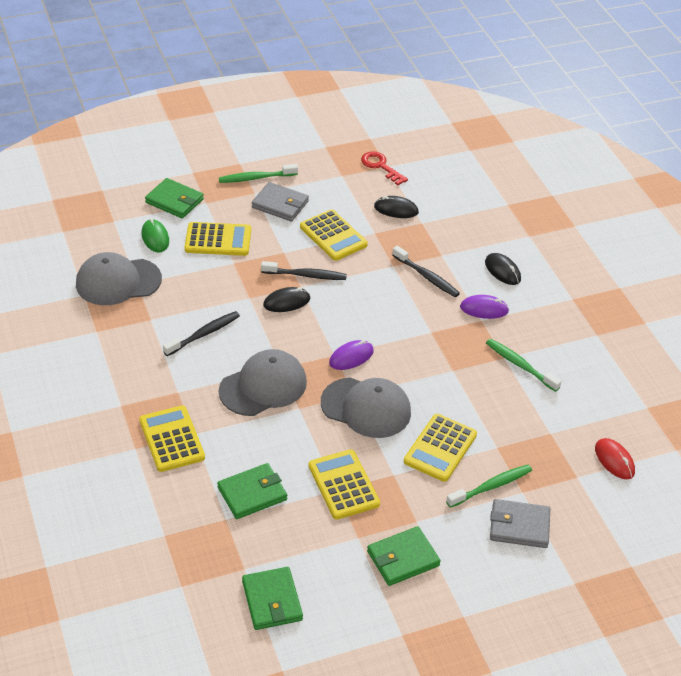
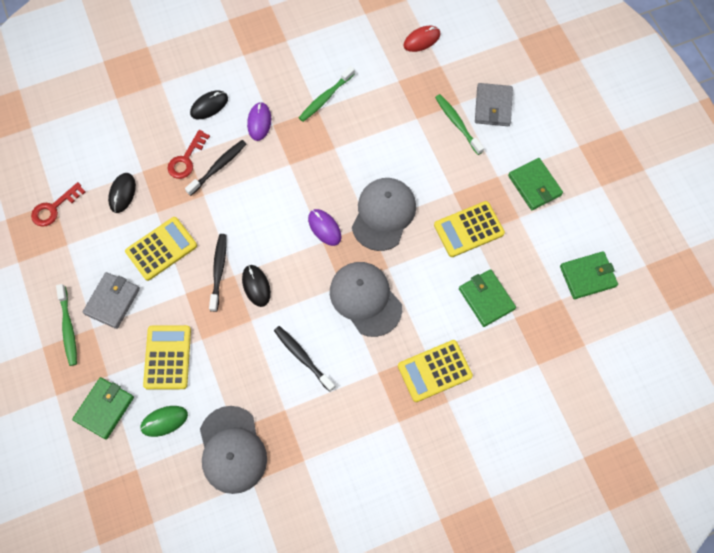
camera: 90 degrees left, 25 degrees up
yellow calculator [404,414,477,482] -> none
none -> red key [167,130,210,179]

